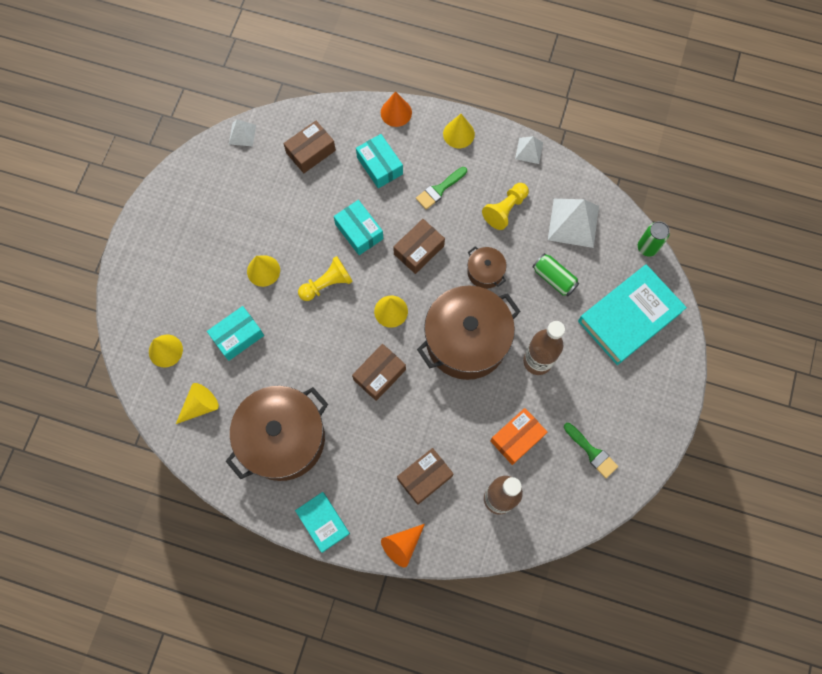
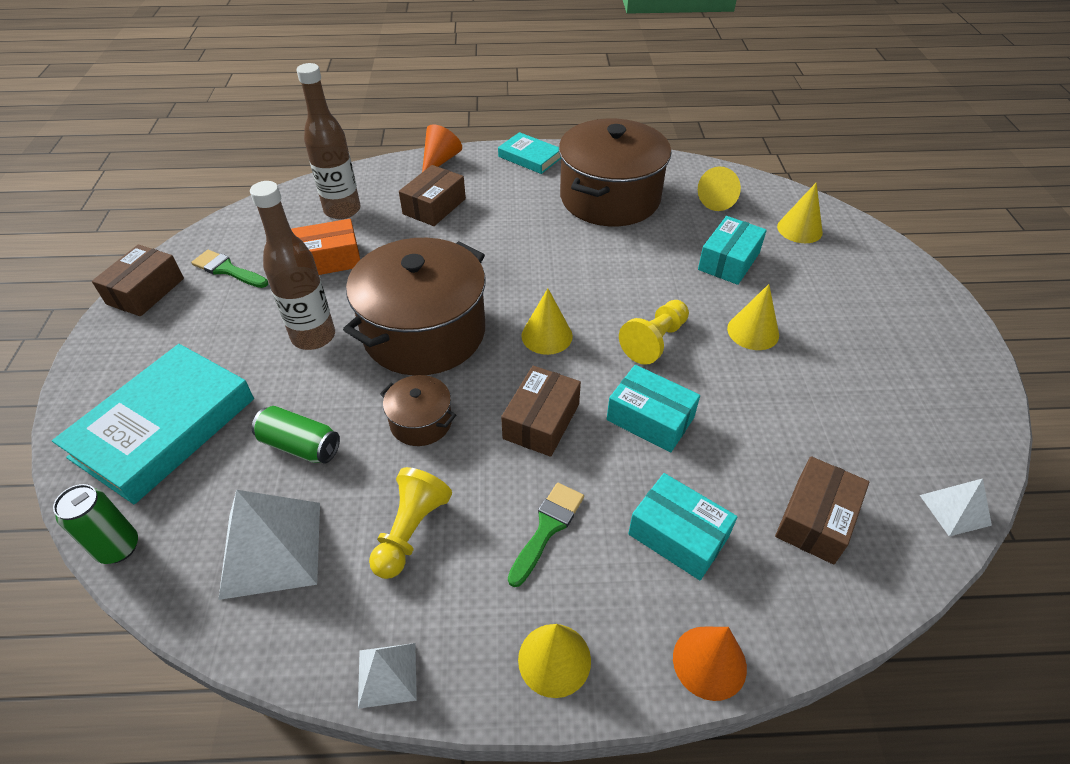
camera: 160 degrees right, 25 degrees down
brown box [352,344,406,401] -> brown box moved to [92,244,184,316]
orange box [490,408,547,465] -> orange box turned 45 degrees clockwise [291,219,360,275]

